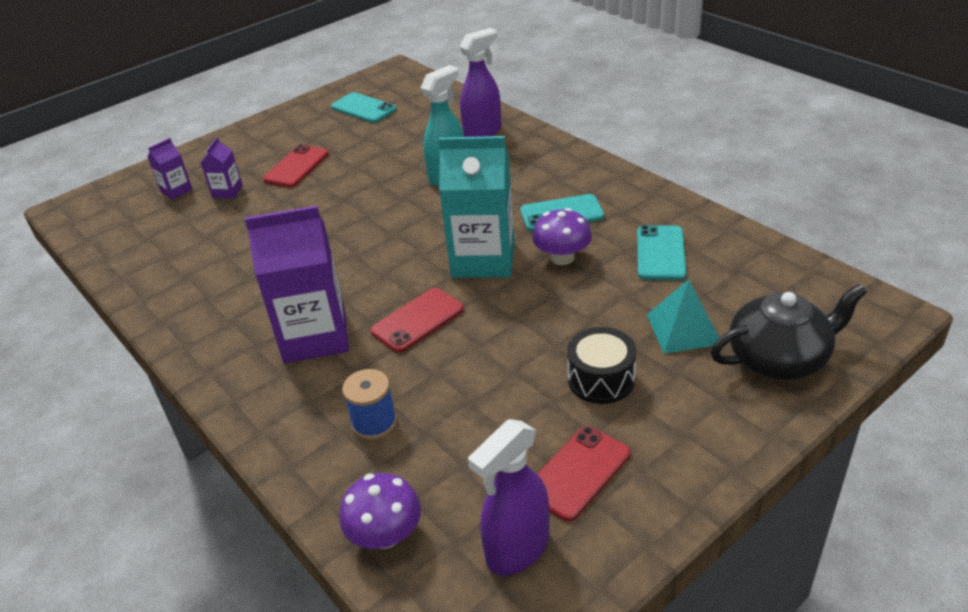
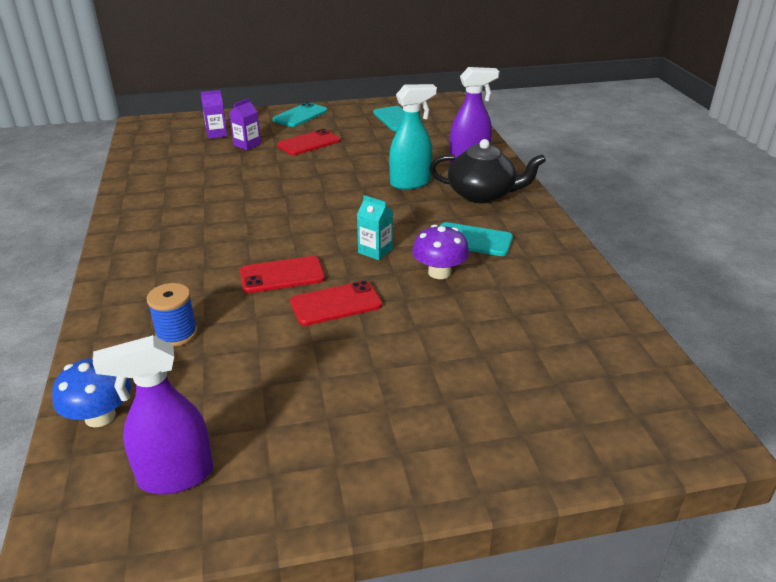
camera: 25 degrees right, 5 degrees down
purple carton [245,205,349,363] -> none
purple mushroom [339,473,421,549] -> blue mushroom [52,358,131,427]
turquoise carton [439,136,514,278] -> turquoise carton [357,195,393,260], size x0.46
red phone [537,426,631,522] -> red phone moved to [290,281,382,326]
black drum [567,327,637,404] -> none
turquoise phone [637,225,686,280] -> turquoise phone moved to [273,102,327,127]
turquoise pyramid [647,279,719,354] -> none
black teapot [711,284,867,380] -> black teapot moved to [429,139,546,203]

